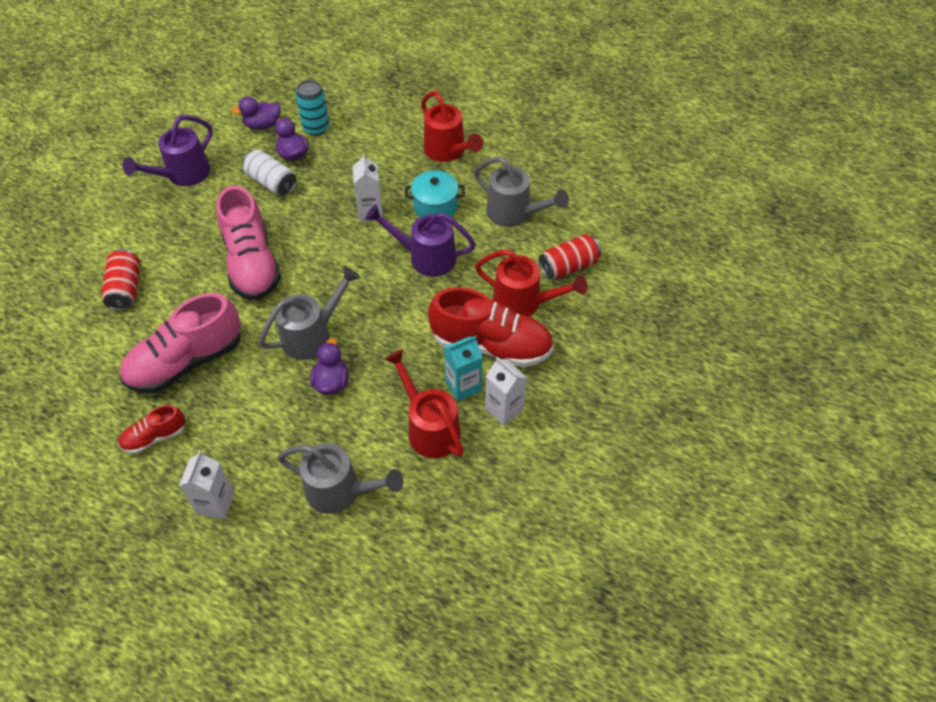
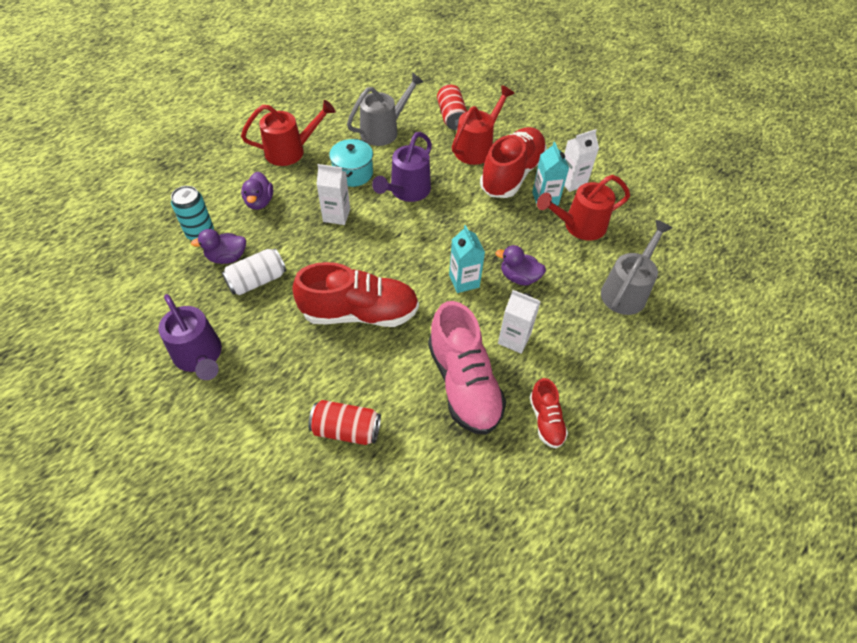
camera: 75 degrees left, 0 degrees up
white carton [179,451,235,519] -> white carton moved to [498,290,541,354]
pink shoe [216,186,281,300] -> red shoe [292,262,419,327]
purple duck [232,97,281,130] -> purple duck moved to [241,172,273,210]
grey watering can [259,266,360,360] -> turquoise carton [449,225,485,293]

